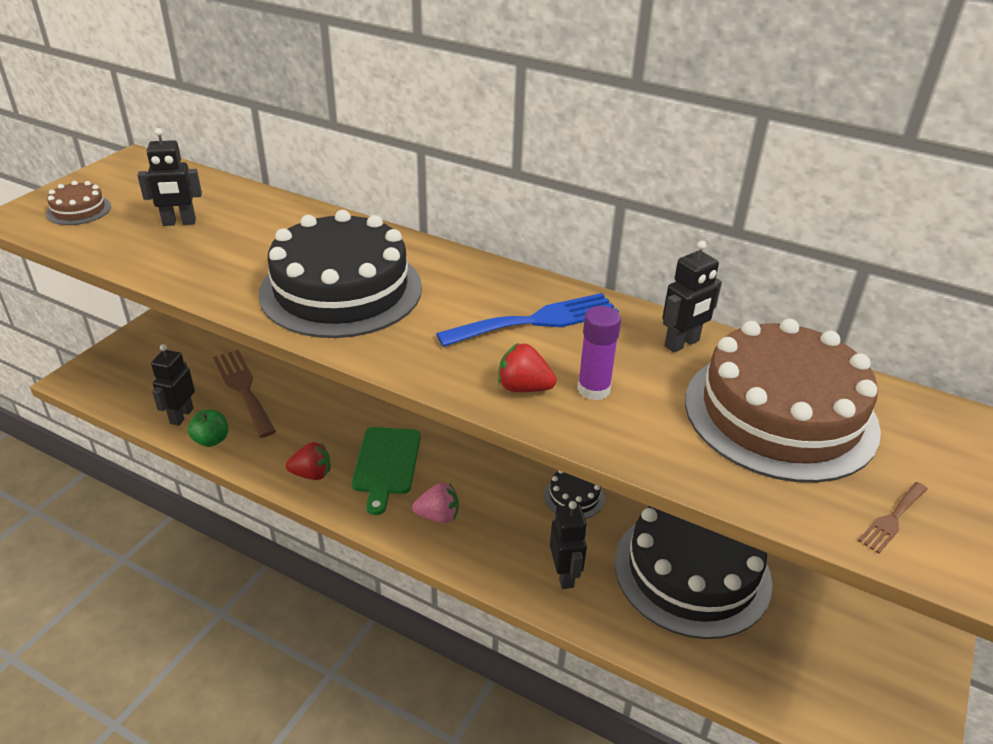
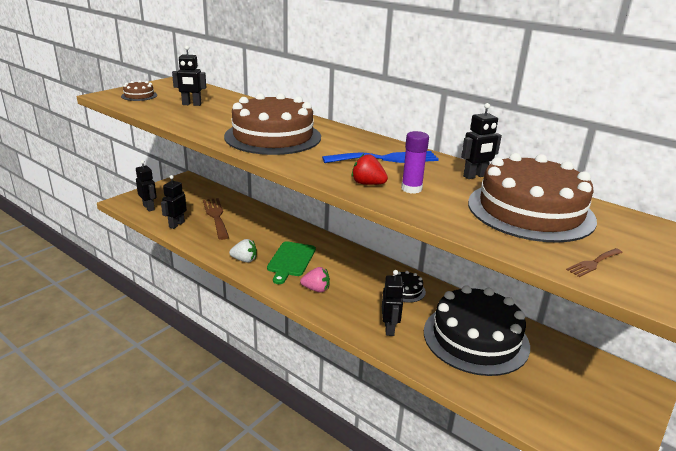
camera: 10 degrees right, 10 degrees down
green apple [188,410,228,447] -> none
black cake [259,210,422,338] -> brown cake [224,93,321,155]
red strawberry [286,442,330,480] -> white strawberry [229,239,257,263]
none -> black robot [136,160,157,212]

